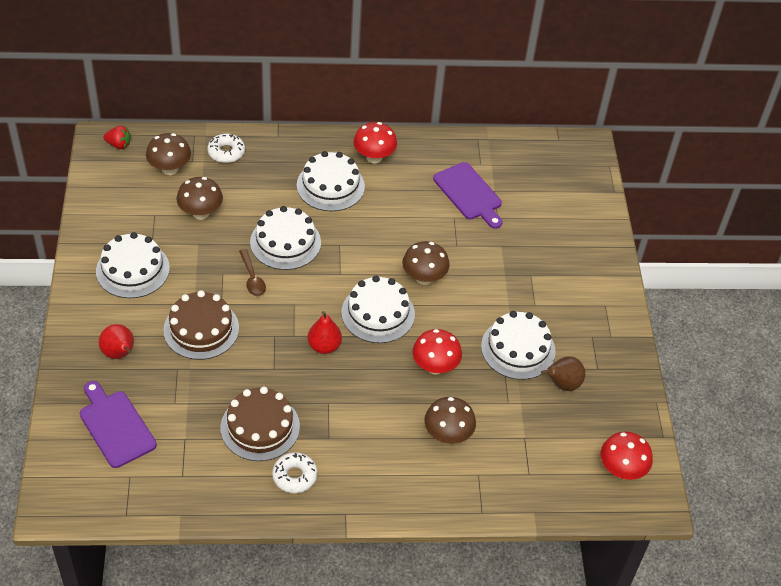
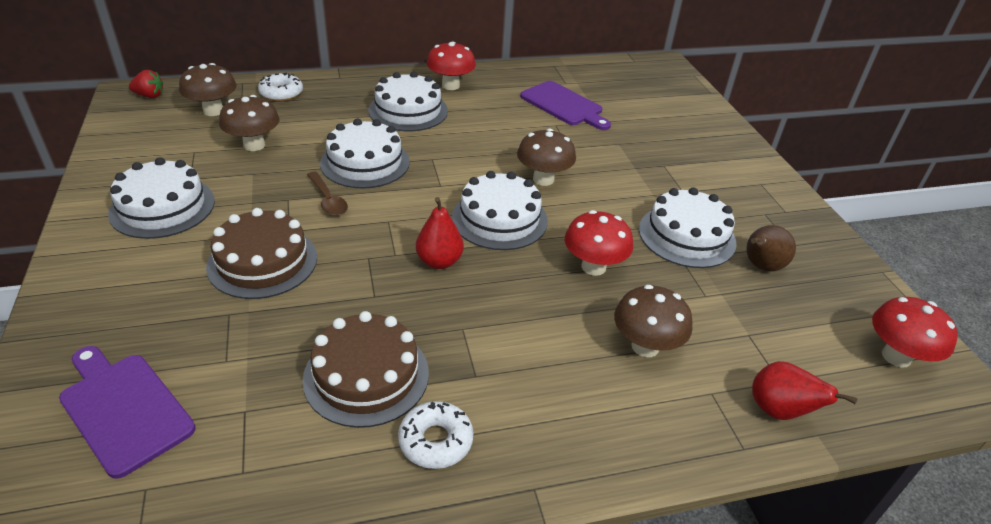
camera: 10 degrees left, 10 degrees down
red pear [99,324,134,359] -> red pear moved to [752,361,858,420]

